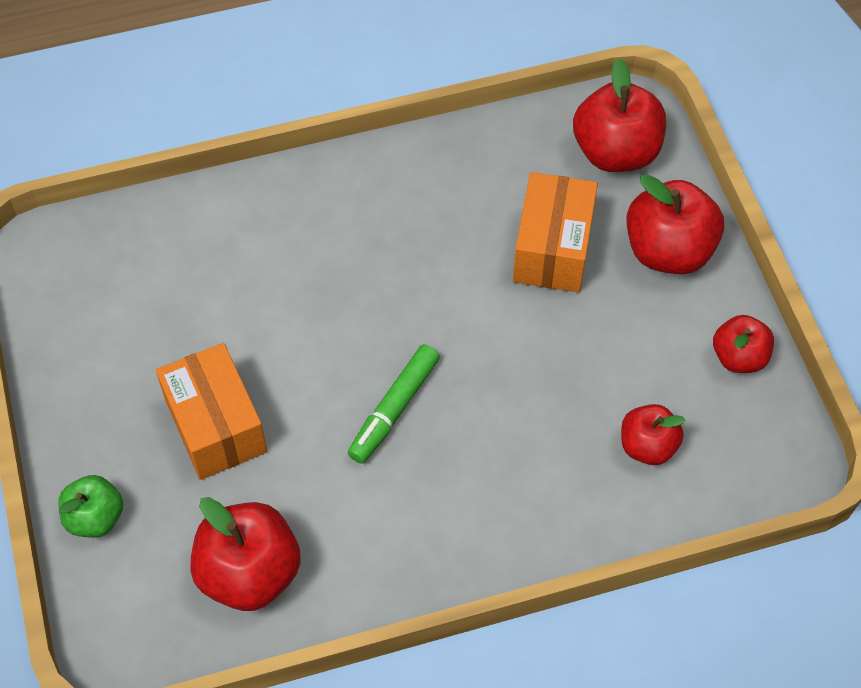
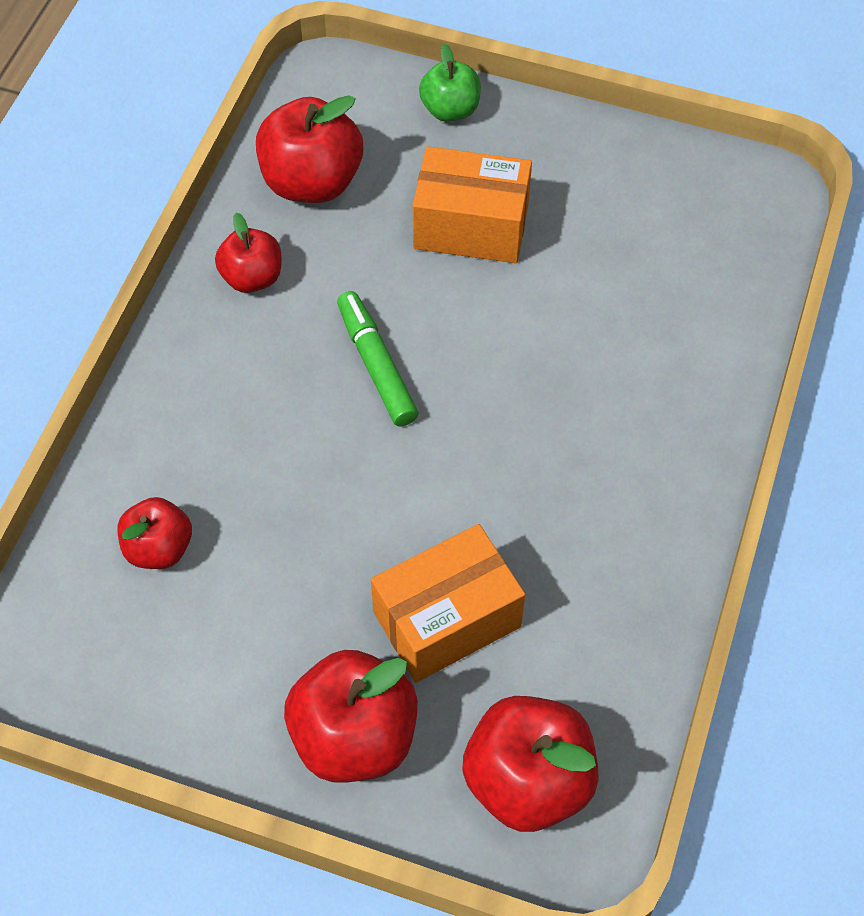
camera: 125 degrees right, 0 degrees up
orange box [513,172,598,292] -> orange box turned 75 degrees counterclockwise [371,524,525,683]
red apple [713,315,774,373] -> red apple moved to [215,213,282,293]

